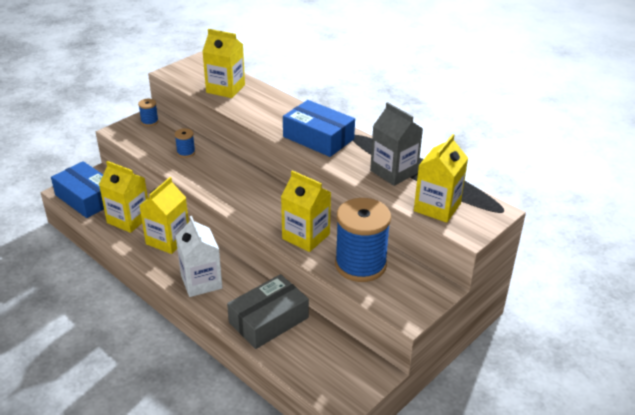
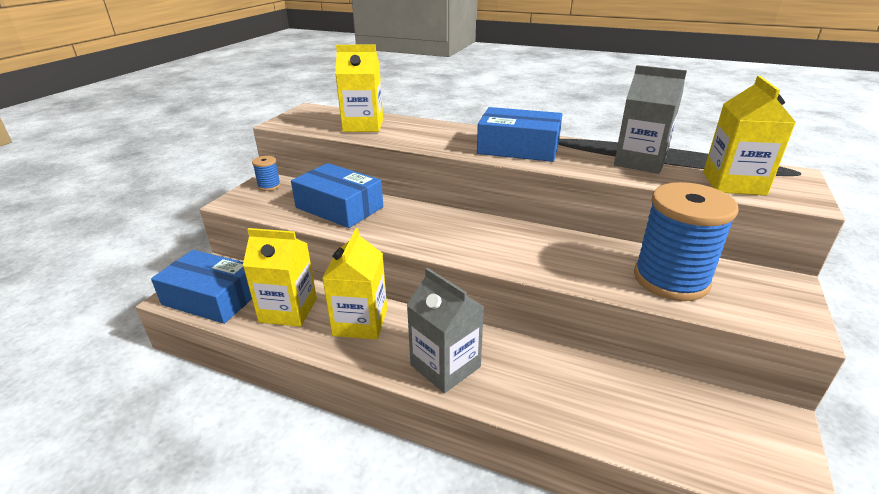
camera: 20 degrees left, 5 degrees down
blue spool [175,128,195,158] -> blue box [291,163,383,228]
white carton [176,216,223,297] -> grey carton [407,268,484,393]
grey box [227,274,309,349] -> none
yellow carton [281,170,331,252] -> none

